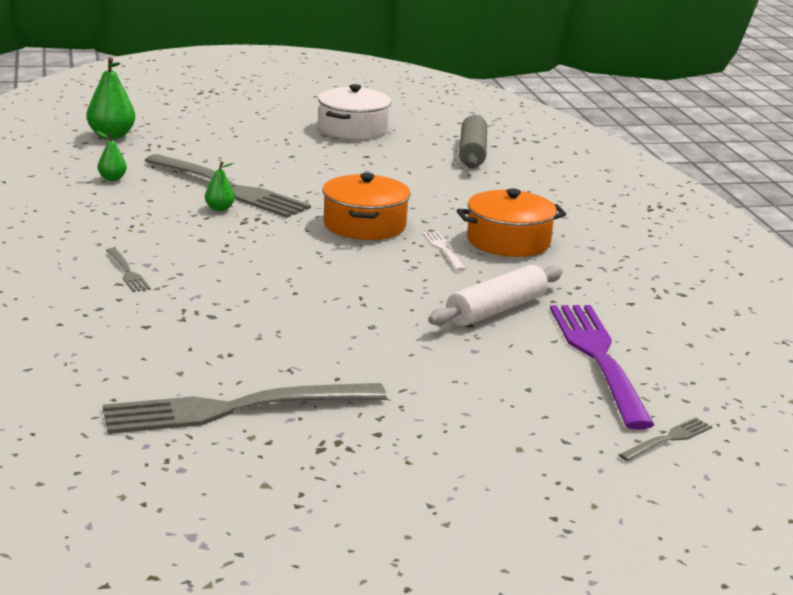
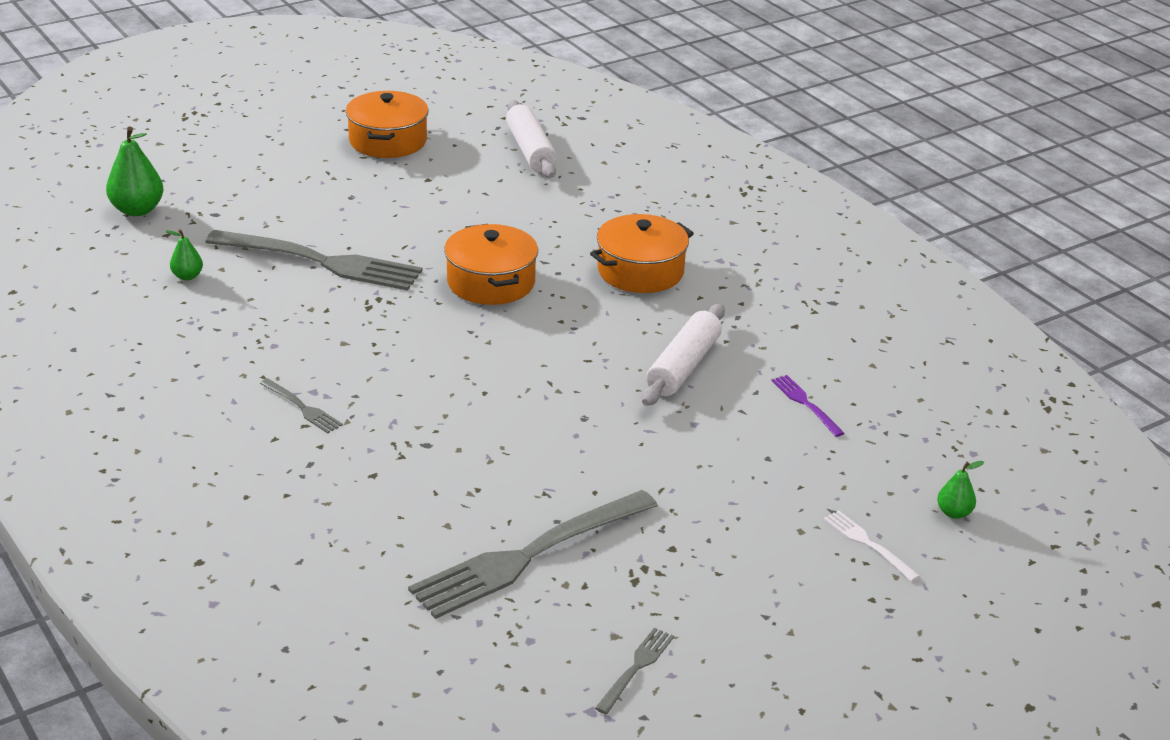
camera: 20 degrees left, 10 degrees up
green pear [205,161,235,211] -> green pear moved to [937,461,984,519]
white pot [318,84,391,140] -> orange pot [346,91,429,158]
white fork [423,231,466,271] -> white fork moved to [823,510,920,582]
grey rolling pin [459,115,487,168] -> white rolling pin [506,100,557,178]
purple fork [550,305,654,429] -> purple fork [771,375,844,437], size x0.44
grey fork [619,418,713,461] -> grey fork moved to [595,628,674,714]

